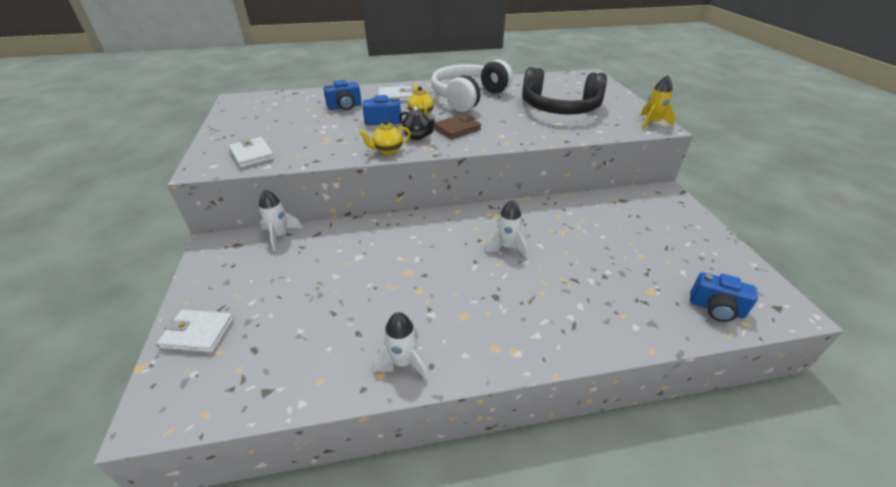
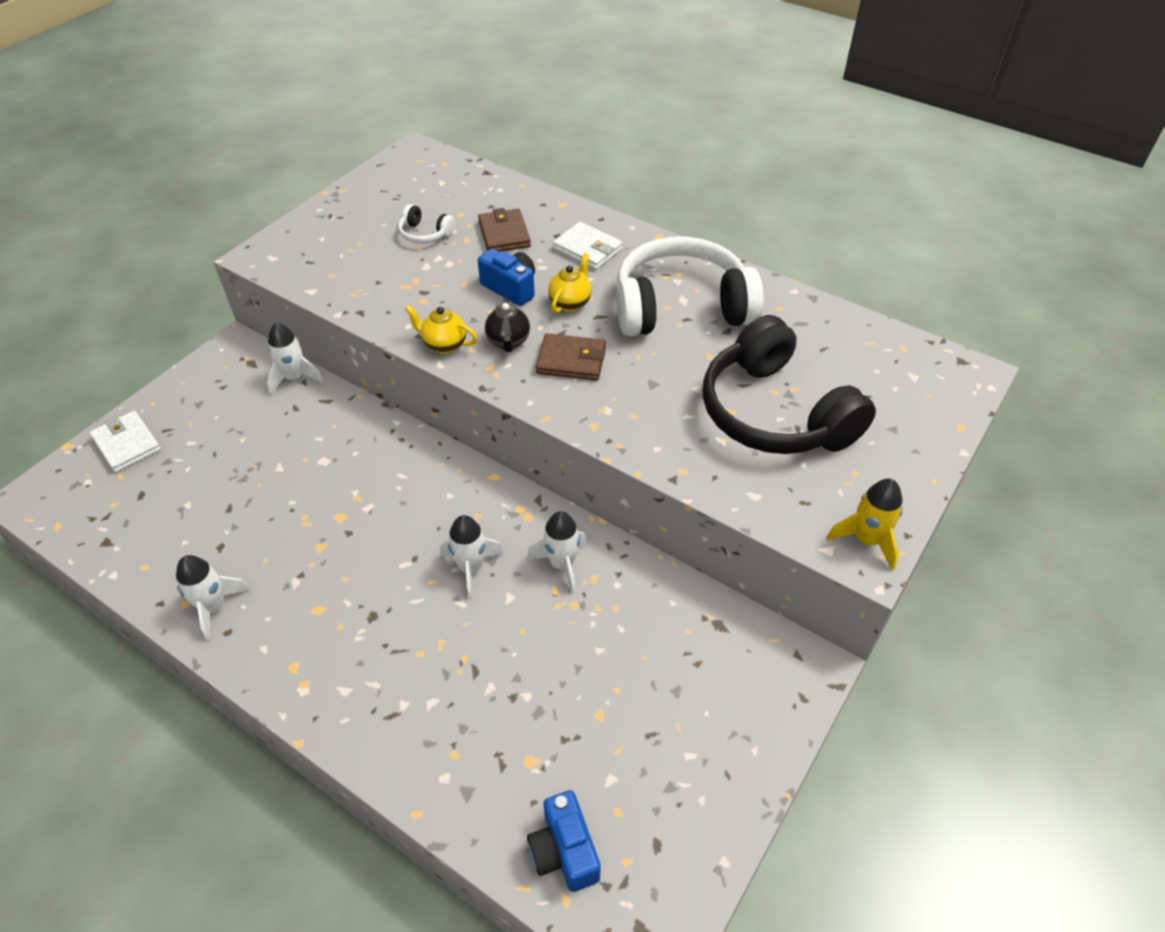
camera: 45 degrees right, 10 degrees up
white wallet [229,137,275,168] -> none
blue camera [323,80,362,110] -> brown wallet [478,208,531,252]
none -> white headphones [398,204,455,244]
none -> white rocket [527,511,587,594]

